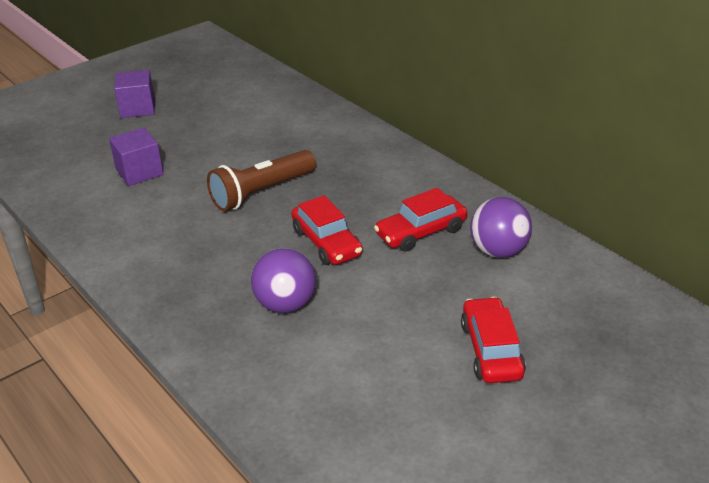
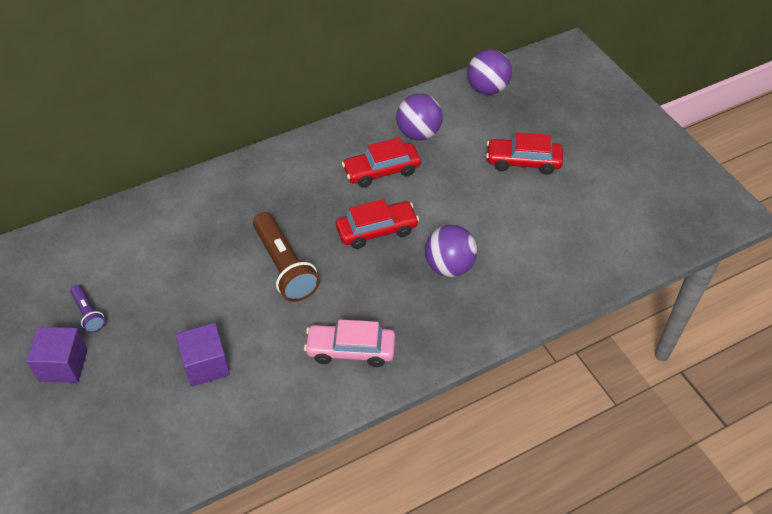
camera: 80 degrees left, 15 degrees up
red car [374,188,467,252] -> red car turned 90 degrees clockwise [342,137,421,187]
none -> purple flashlight [70,285,105,333]
none -> pink car [304,319,395,367]
none -> purple ball [467,49,512,95]

